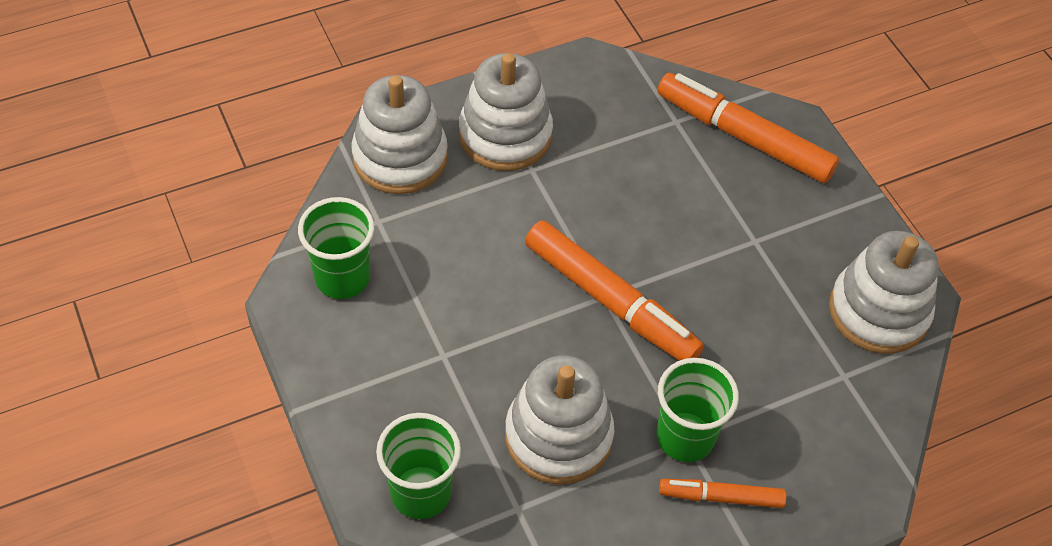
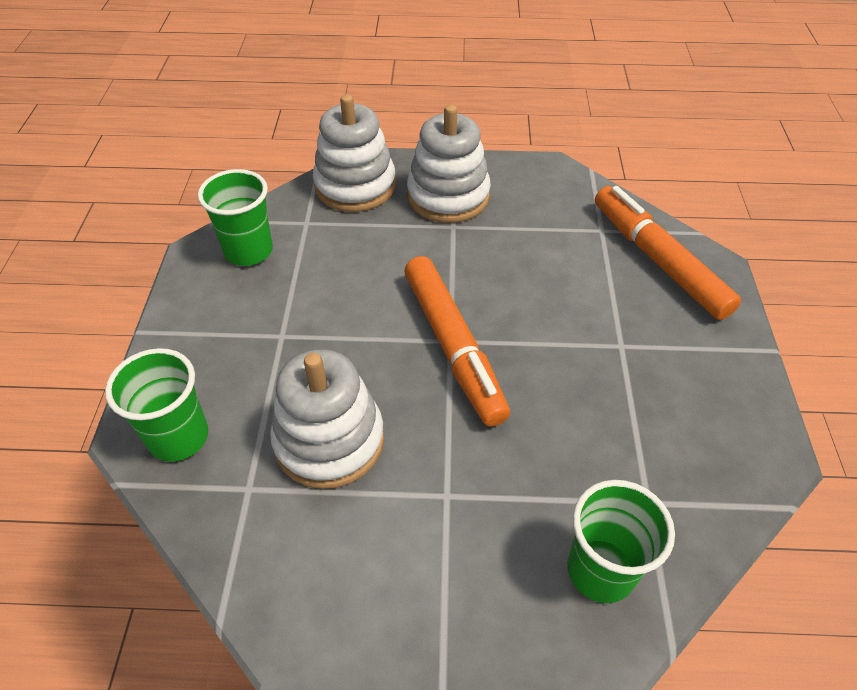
camera: 30 degrees right, 5 degrees down
green cup [656,358,739,462] -> green cup moved to [567,480,675,603]
orange marker [659,479,787,508] -> none
white stacking toy [829,231,939,354] -> none

